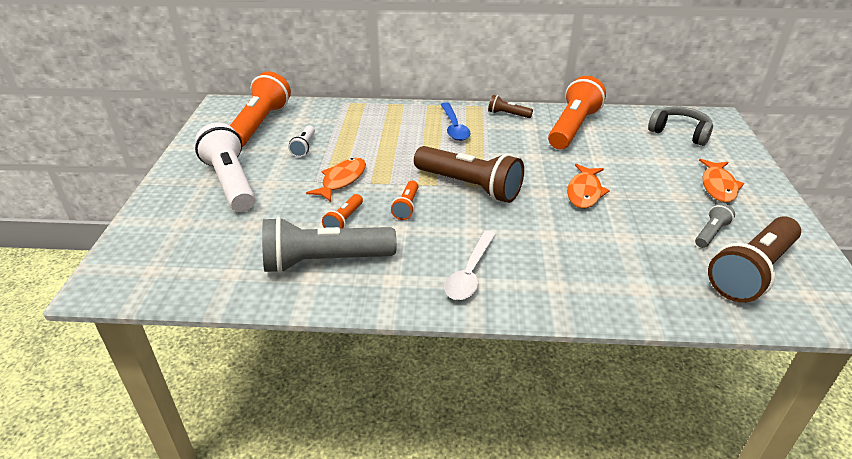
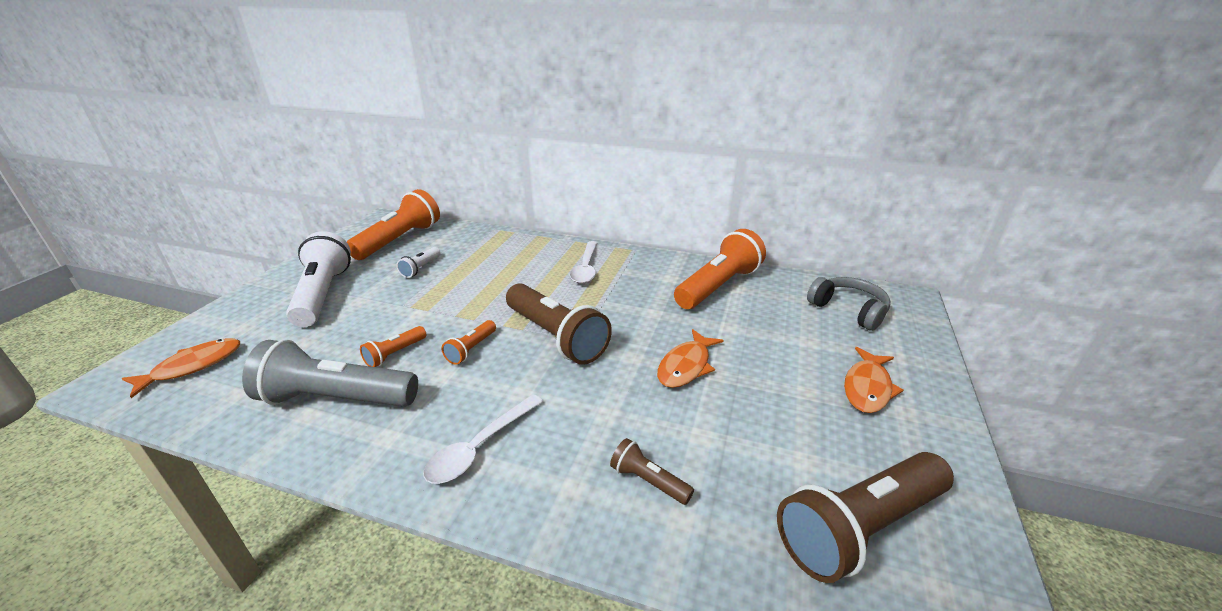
camera: 15 degrees right, 5 degrees down
orange fish [306,158,366,202] -> orange fish moved to [121,338,240,398]
blue spoon [441,102,471,141] -> white spoon [570,241,597,284]
brown flashlight [488,95,533,118] -> brown flashlight moved to [610,438,694,505]
grey flashlight [695,203,735,248] -> none

